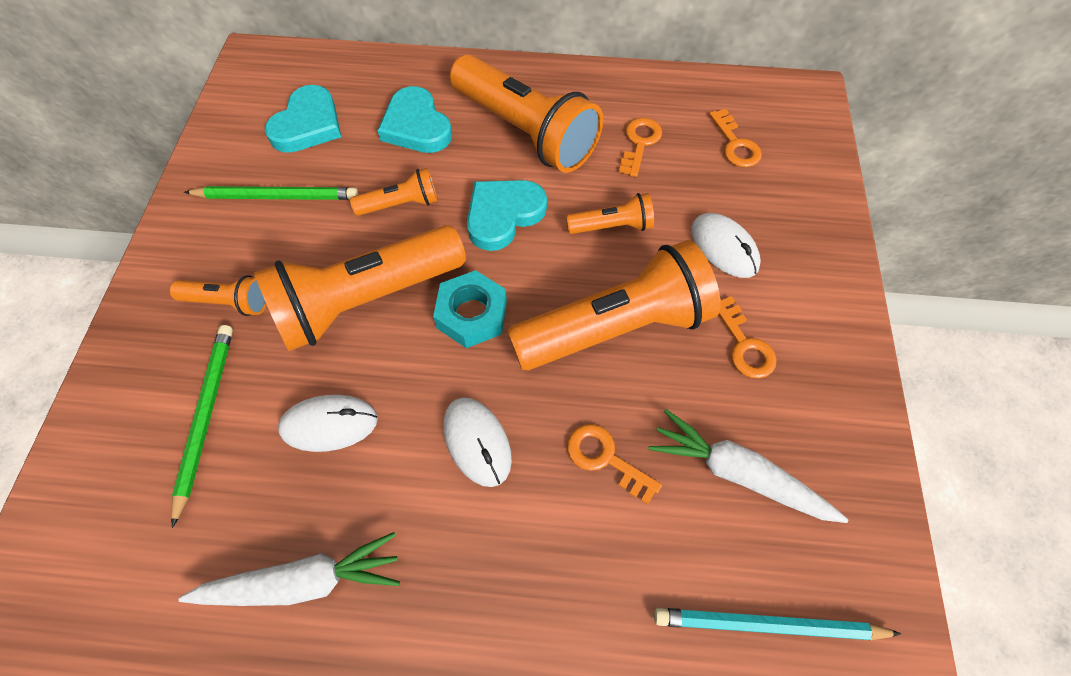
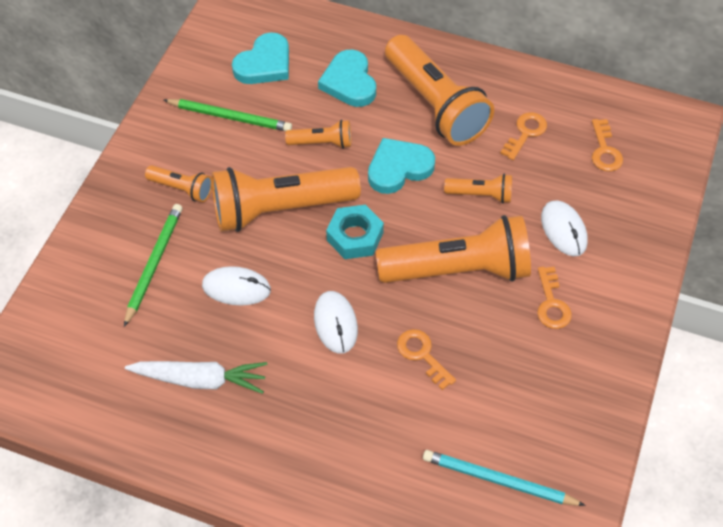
camera: 15 degrees right, 5 degrees down
white carrot [649,409,848,523] -> none

